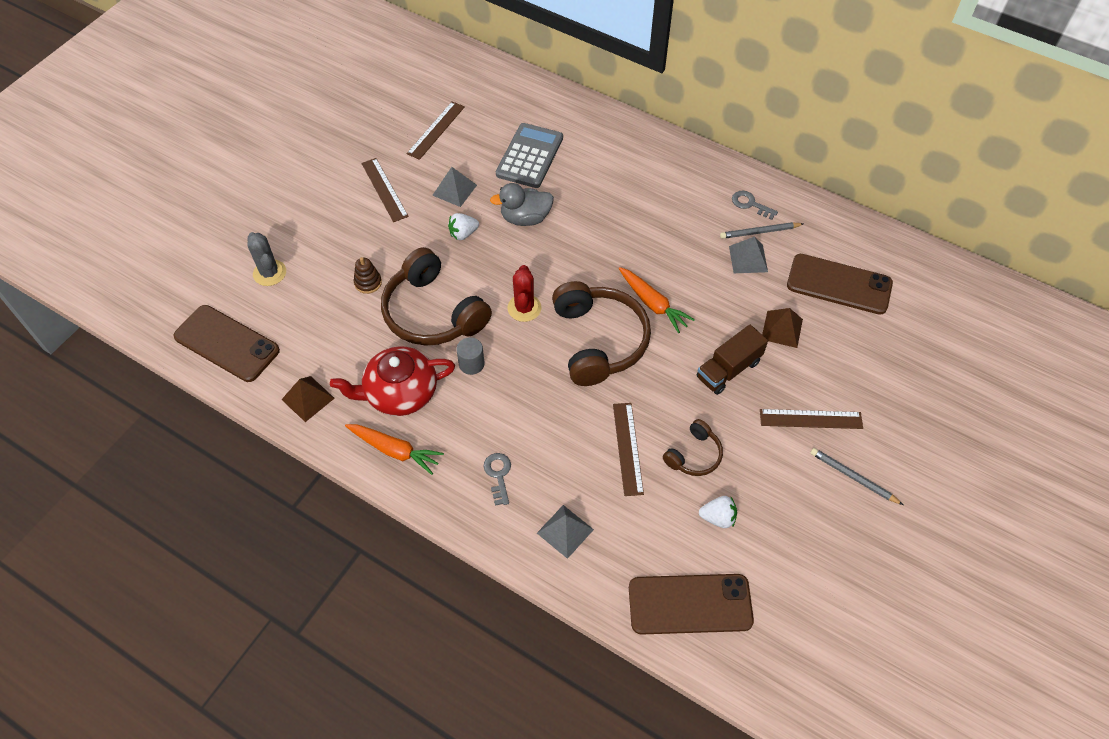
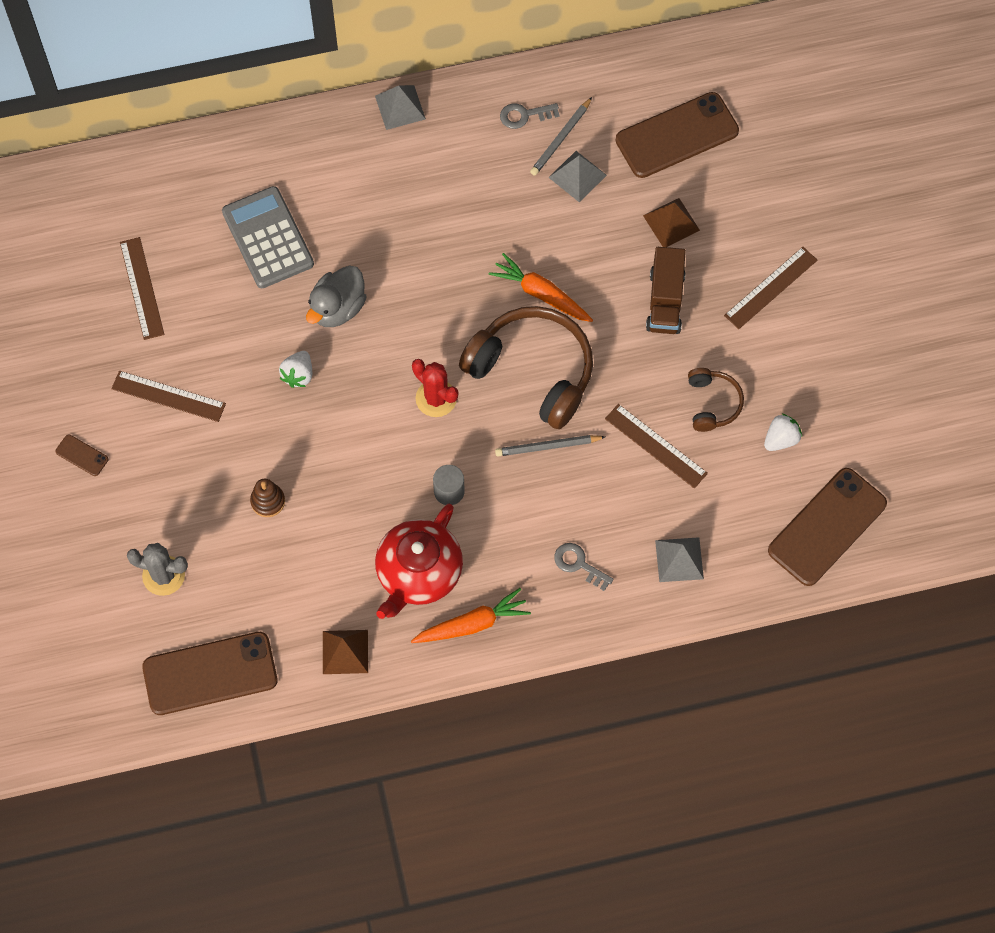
camera: 45 degrees left, 10 degrees up
brown headphones [381,247,492,346] -> none
grey pyramid [432,167,477,207] -> grey pyramid moved to [375,85,426,130]
orange carrot [618,267,695,333] -> orange carrot turned 150 degrees counterclockwise [489,253,593,322]
grey pencil [810,448,903,505] -> grey pencil moved to [495,435,605,457]
none -> brown phone [55,434,108,476]

